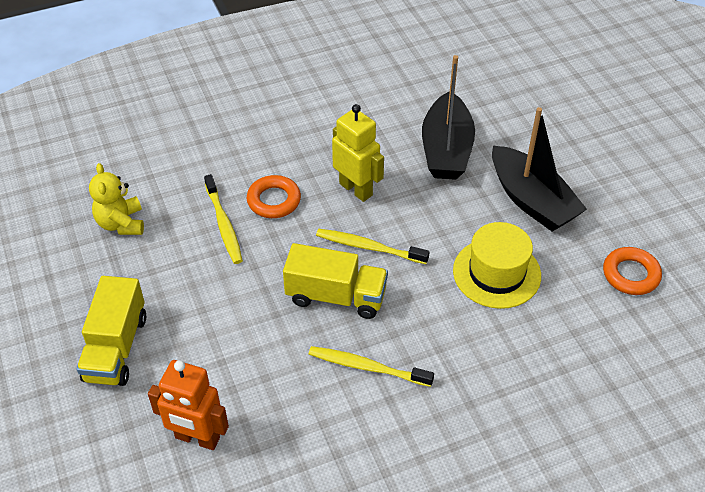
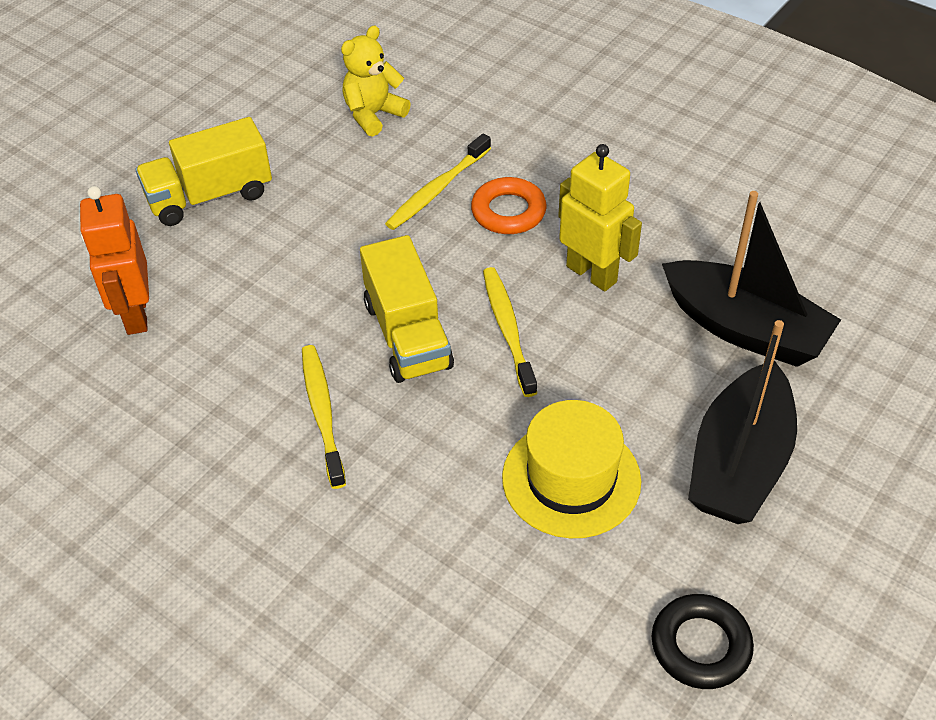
camera: 60 degrees right, 0 degrees up
yellow robot [332,104,384,202] -> yellow robot turned 60 degrees counterclockwise [558,144,642,292]
black boat [422,55,475,180] -> black boat turned 120 degrees counterclockwise [662,191,841,367]
orange ring [603,247,662,295] -> black ring [652,594,754,689]

